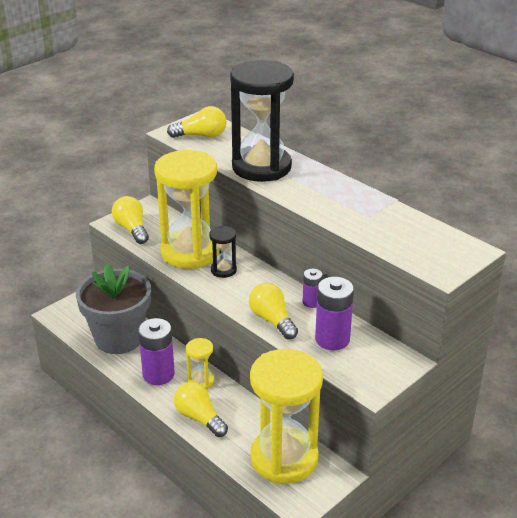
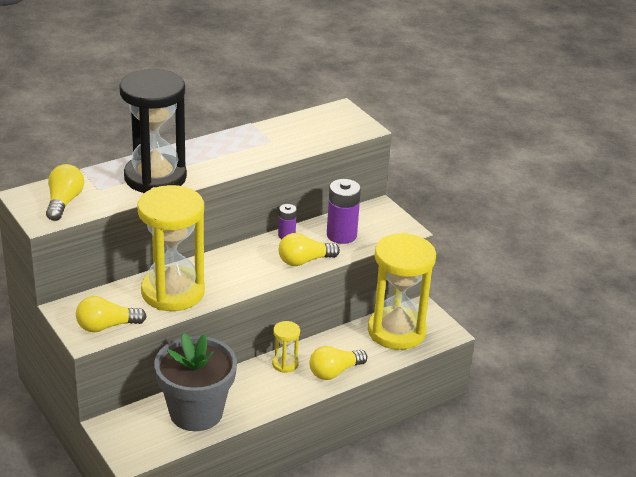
camera: 80 degrees left, 0 degrees up
purple battery [138,318,175,385] -> none
black hourglass [209,226,237,278] -> none

